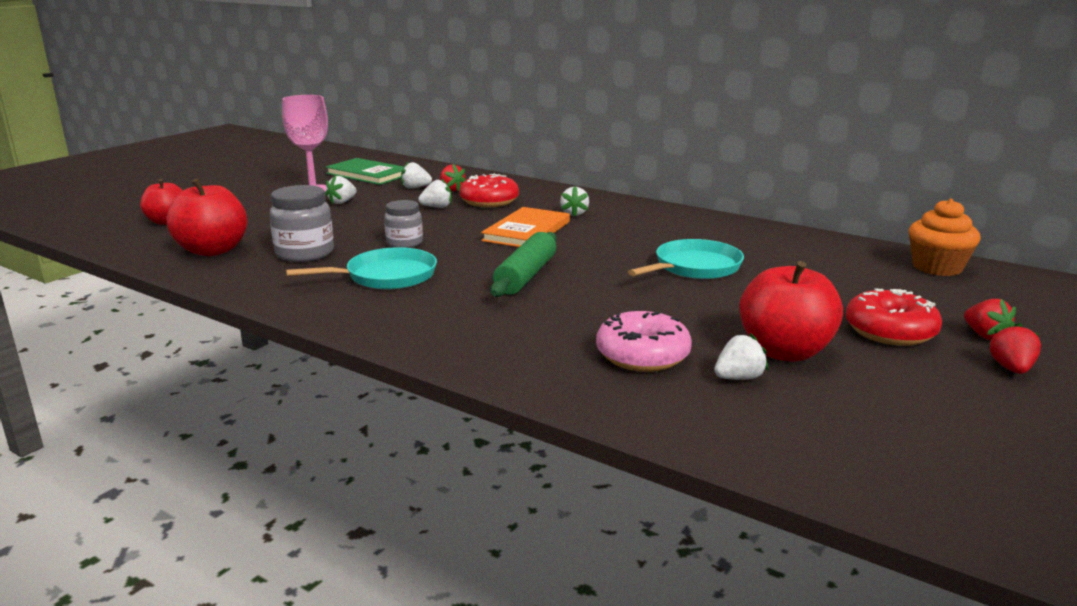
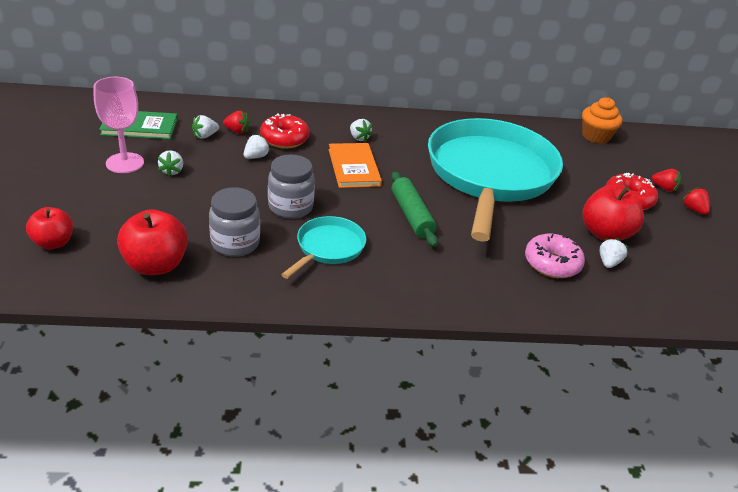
camera: 40 degrees left, 15 degrees up
grey jar [384,200,423,248] -> grey jar [268,154,315,219], size x1.53
turquoise pan [628,239,744,279] -> turquoise pan [428,118,563,242], size x2.31

